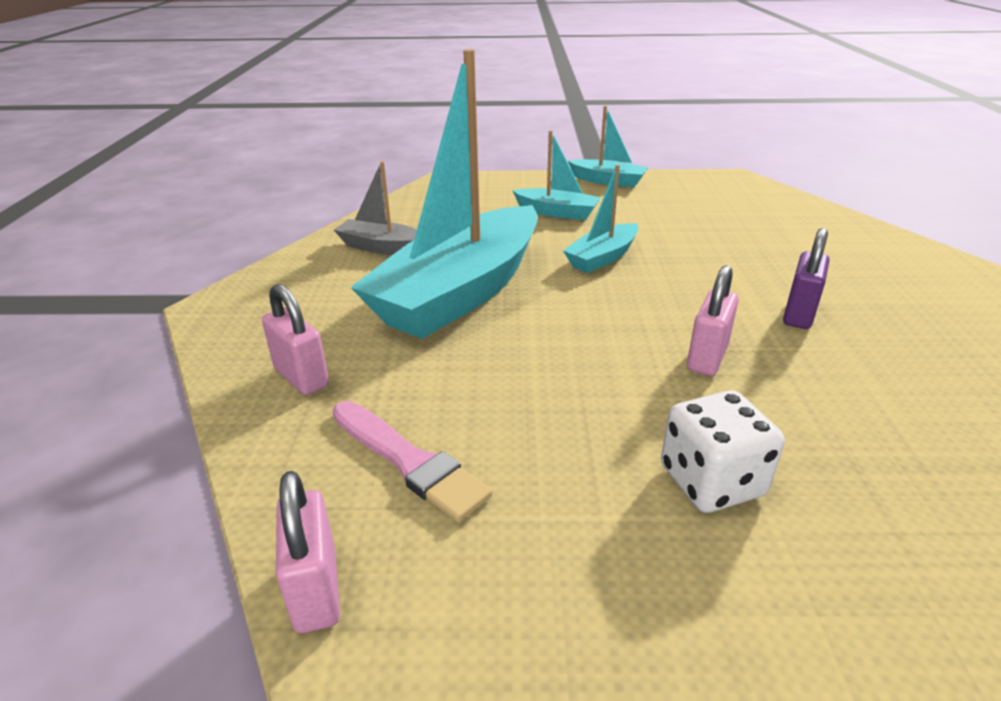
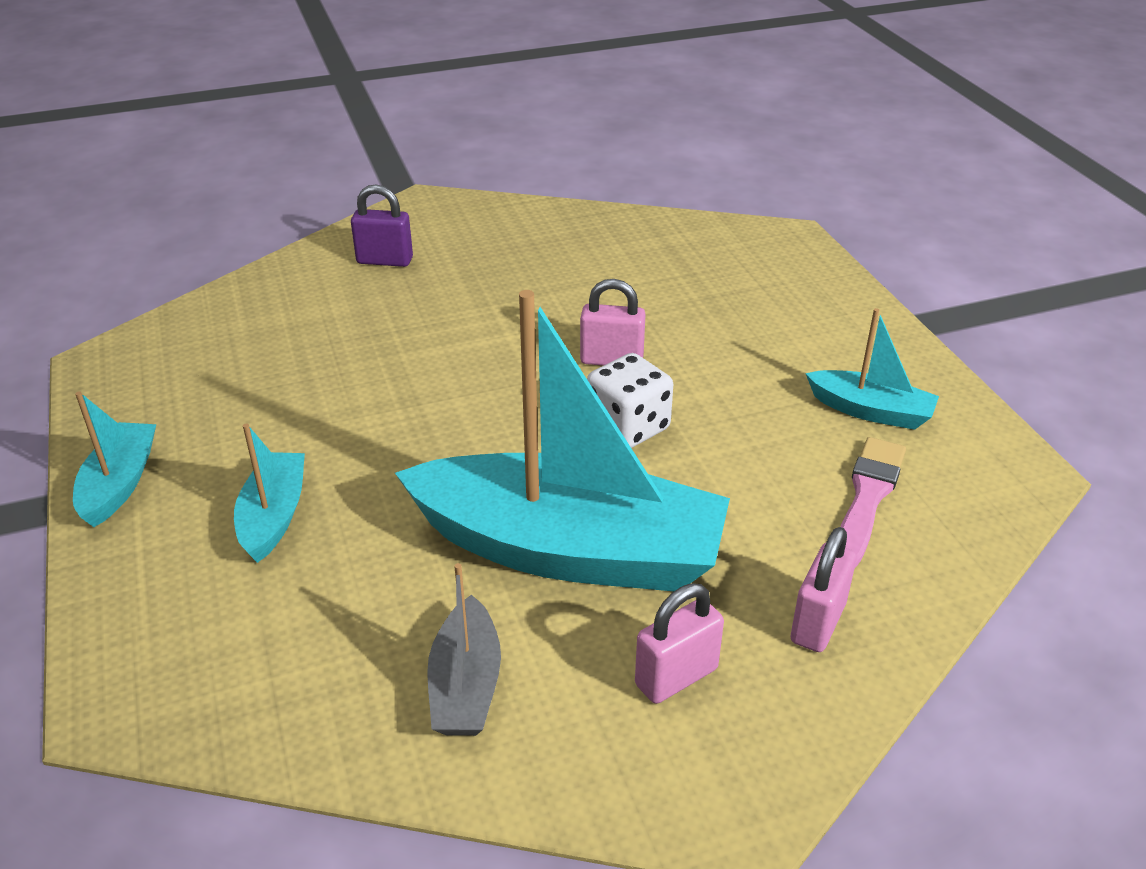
camera: 110 degrees left, 5 degrees up
pink padlock [276,471,340,633] -> pink padlock moved to [635,583,724,704]
turquoise boat [563,165,639,273] -> turquoise boat moved to [805,308,939,430]
white dice [661,390,785,513] -> white dice moved to [587,353,673,448]
purple padlock [783,228,829,329] -> purple padlock moved to [351,184,413,267]

